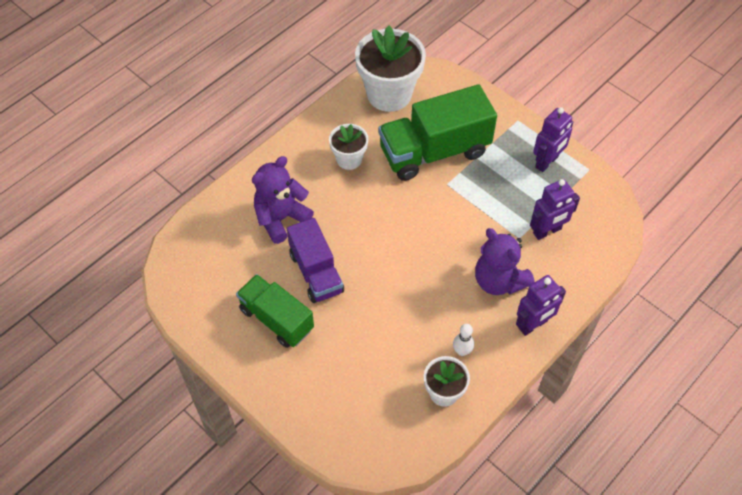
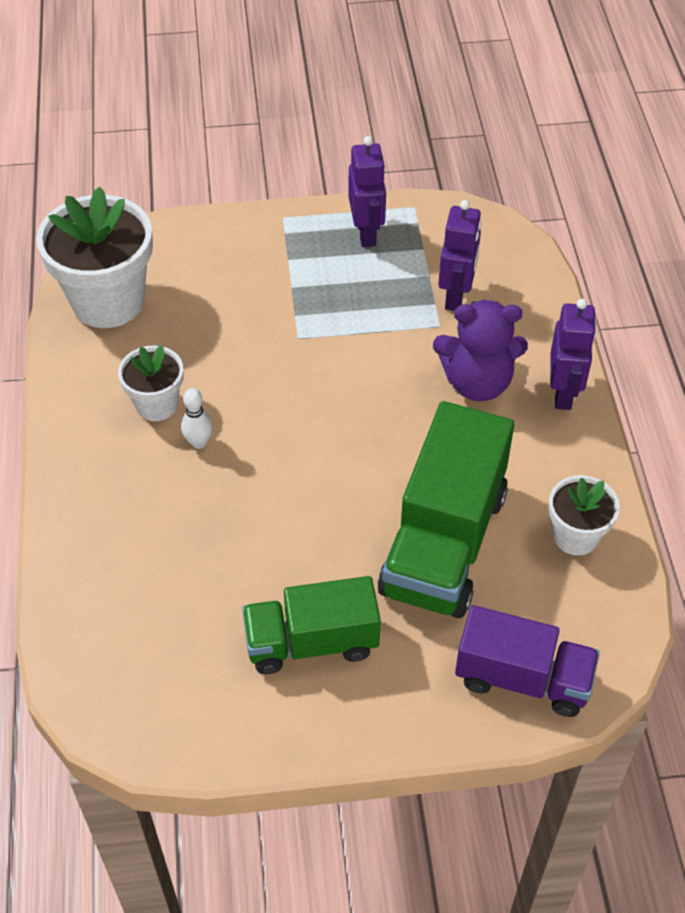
camera: 50 degrees left, 5 degrees down
purple teddy bear [252,156,314,244] -> none
purple truck [287,218,344,303] -> purple truck moved to [455,605,600,717]
green truck [378,84,497,181] -> green truck moved to [378,401,514,618]
white bowling pin [453,324,474,356] -> white bowling pin moved to [181,388,213,449]

